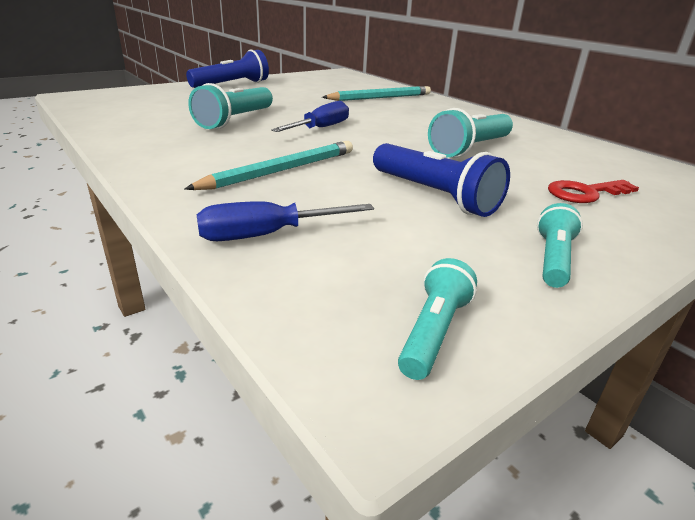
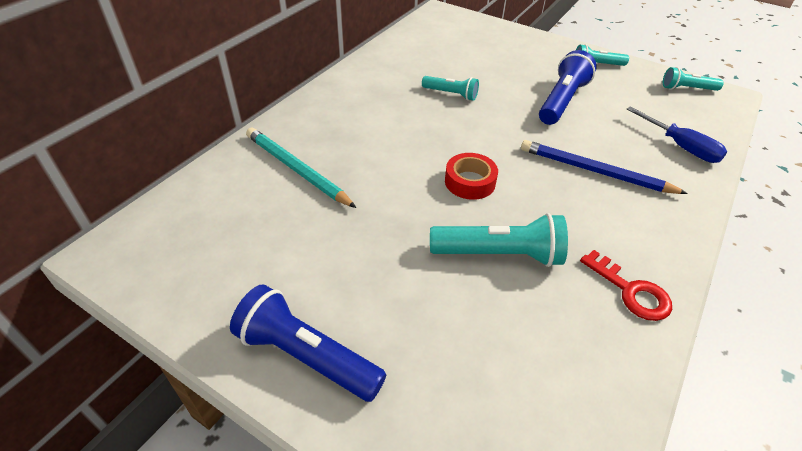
camera: 110 degrees left, 15 degrees up
turquoise pencil [184,141,353,190] -> blue pencil [521,140,688,194]
blue screwdriver [271,101,349,132] -> red tape [445,153,498,200]
turquoise flashlight [428,108,513,158] -> turquoise flashlight [422,76,479,101], size x0.60
red key [548,180,639,203] -> red key moved to [580,250,672,321]

